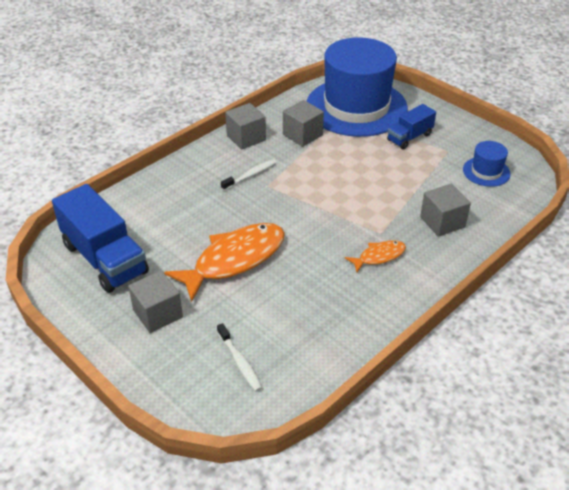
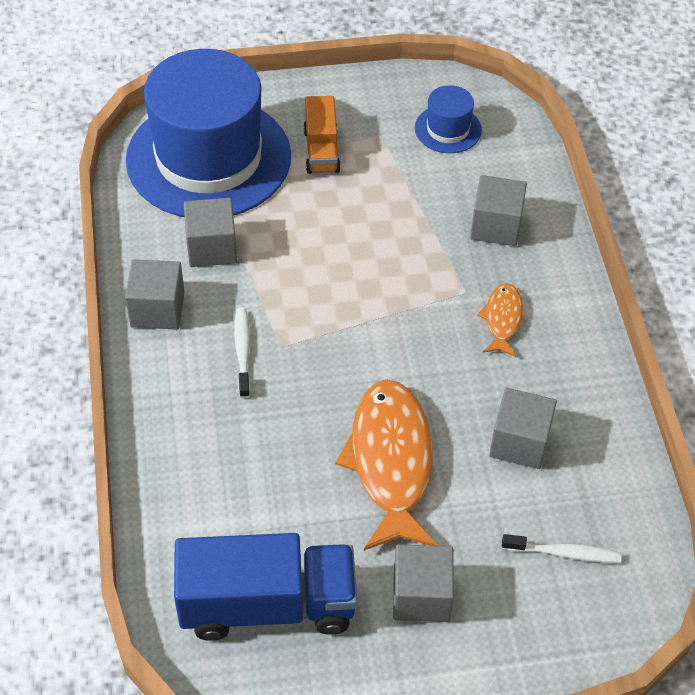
camera: 55 degrees left, 10 degrees up
blue truck [387,104,436,149] -> orange truck [303,96,341,174]
none -> grey cube [489,388,557,469]

